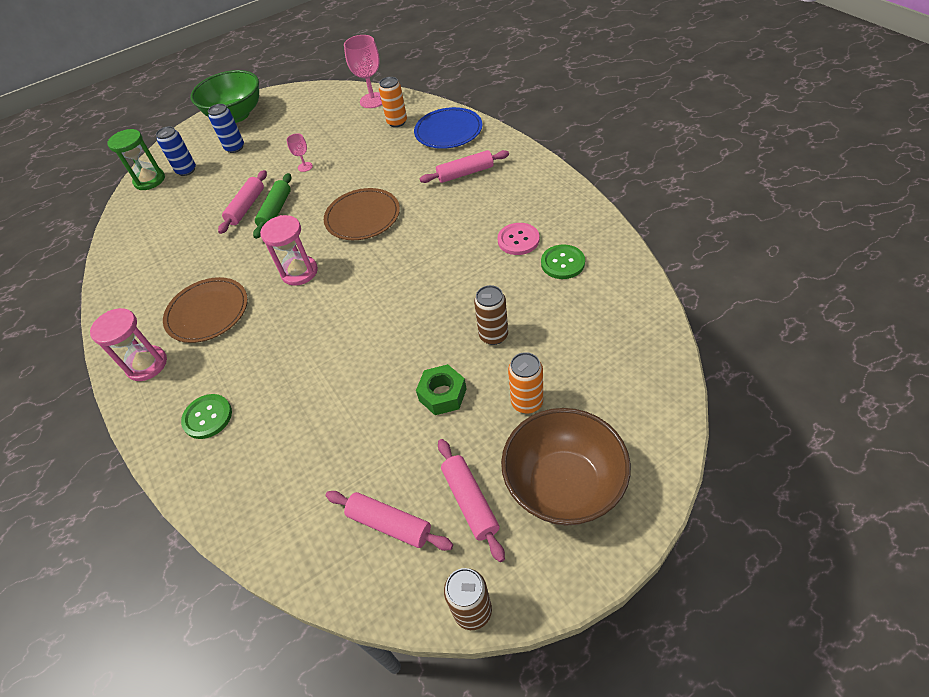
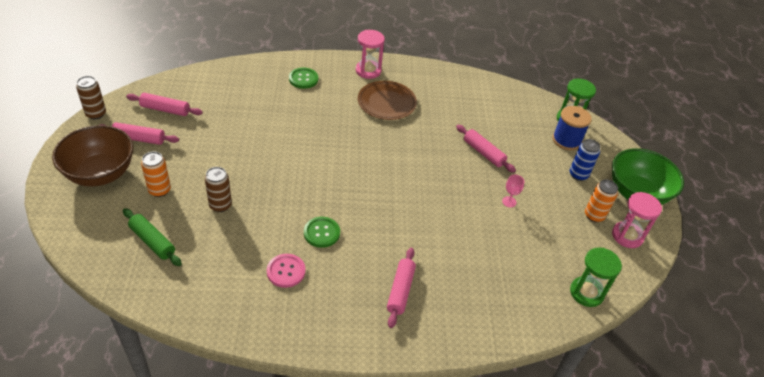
camera: 110 degrees right, 5 degrees down
blue can [156,126,196,176] -> blue spool [552,106,592,150]
green rolling pin [253,173,291,239] -> green rolling pin moved to [123,208,182,266]
pink hourglass [260,215,318,286] -> pink hourglass moved to [612,192,662,248]
brown plate [324,188,400,240] -> none
pink rolling pin [326,491,453,551] -> pink rolling pin turned 45 degrees clockwise [126,93,203,116]
pink goblet [344,35,382,108] -> green hourglass [570,247,622,307]
orange can [379,77,407,127] -> orange can moved to [585,179,618,222]
blue plate [414,107,482,149] -> none
green nut [416,364,467,415] -> none
green button [541,244,585,279] -> green button moved to [304,217,340,248]

